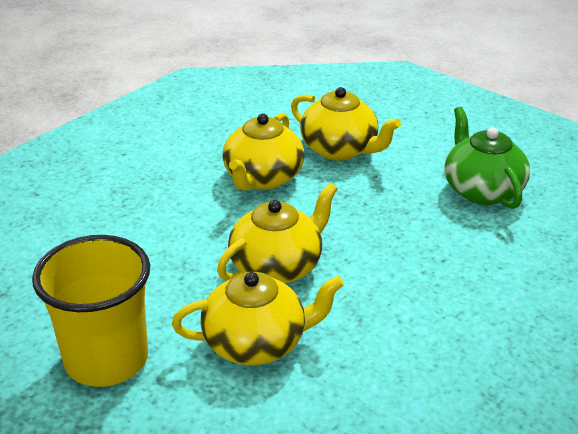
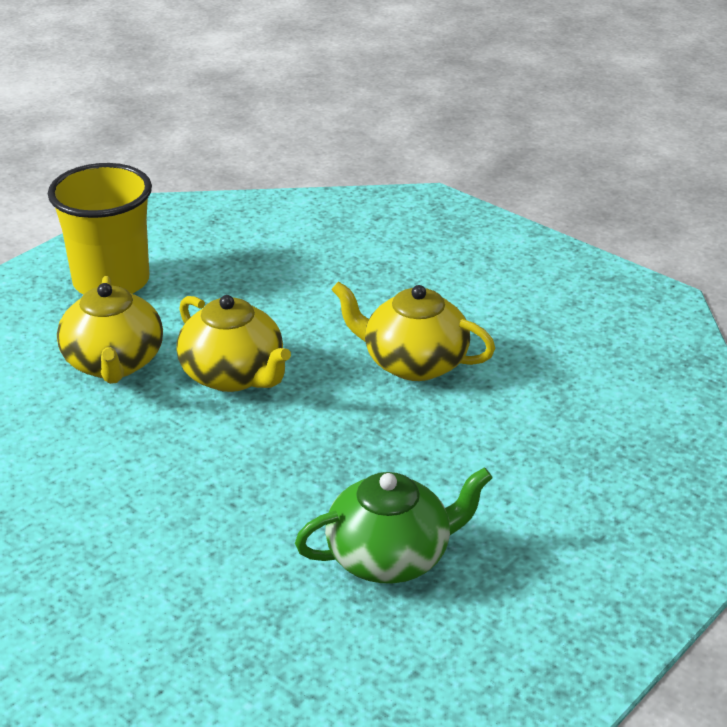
camera: 90 degrees right, 0 degrees up
yellow teapot [291,87,401,161] -> none

